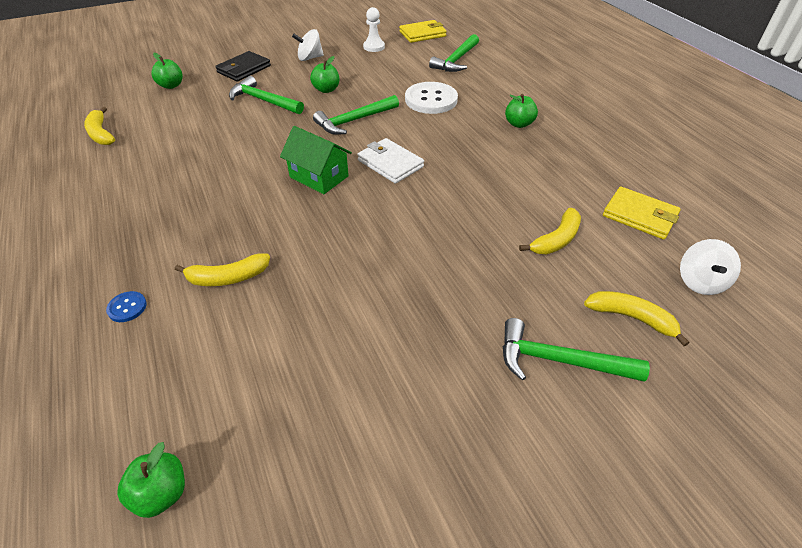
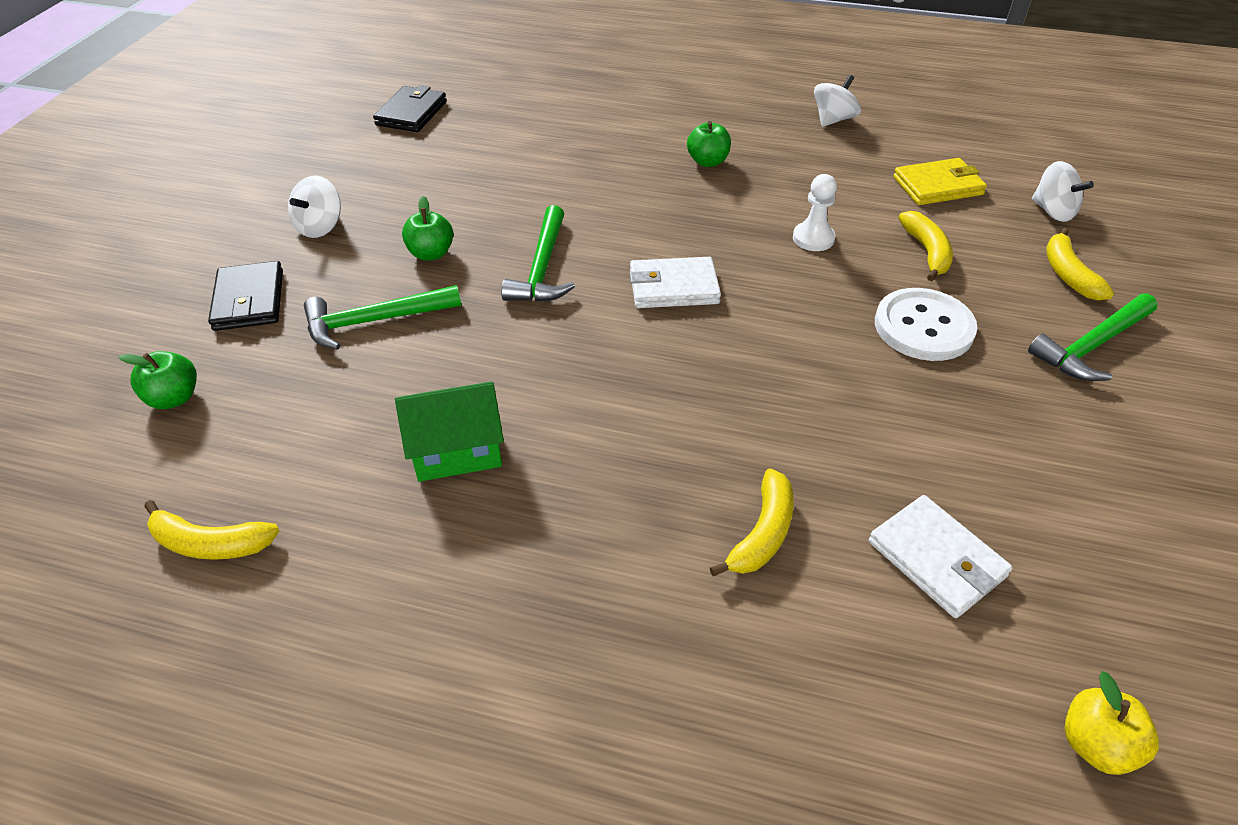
camera: 50 degrees left, 0 degrees up
blue button [106,291,147,322] -> none
green apple [117,442,185,518] -> yellow apple [1065,671,1159,775]
green house [280,126,352,194] -> green house moved to [395,382,504,482]
white pawn [363,7,385,52] -> white pawn moved to [793,174,837,251]
yellow wallet [399,20,447,43] -> black wallet [373,85,447,132]
white button [405,82,458,114] -> white button moved to [875,288,977,361]
green hammer [429,34,479,72] -> none
yellow banana [584,291,690,346] -> yellow banana turned 75 degrees counterclockwise [1046,228,1114,301]
none -> white spinning top [814,75,861,127]
none -> white wallet [869,495,1013,618]

